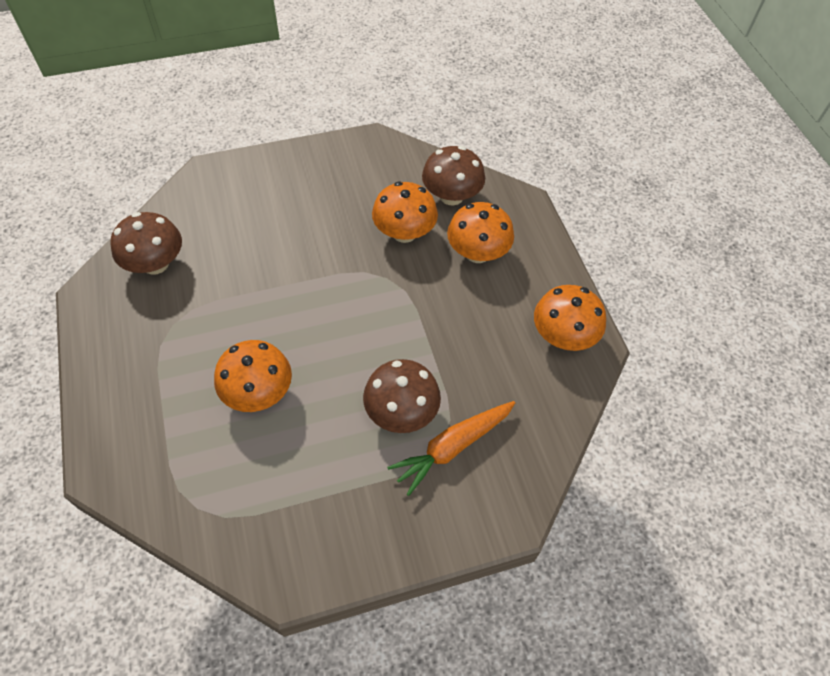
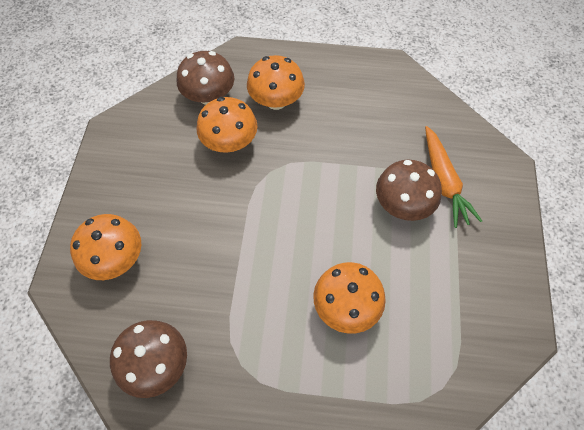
camera: 65 degrees left, 5 degrees up
orange mushroom [534,285,606,351] -> orange mushroom moved to [70,214,141,280]

